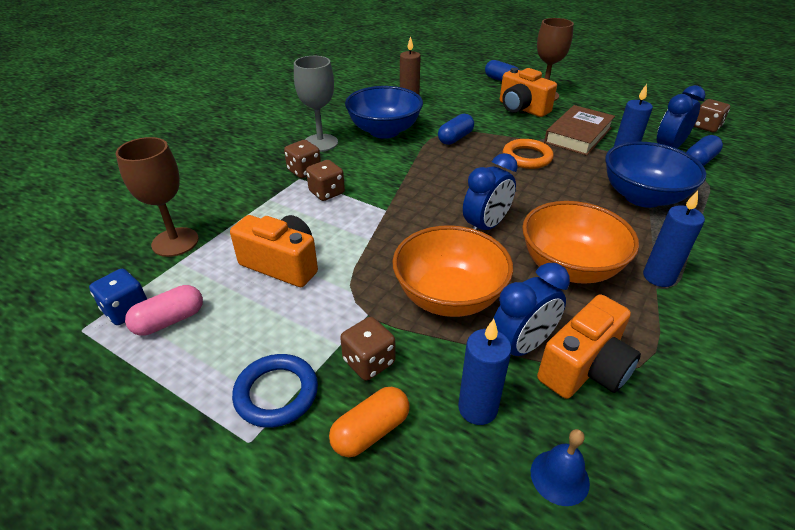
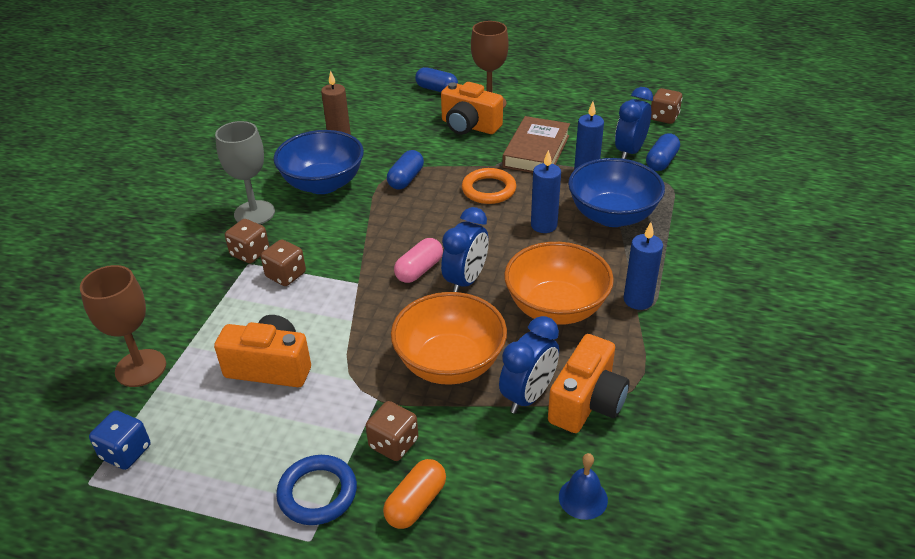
camera: 15 degrees left, 0 degrees up
pink capsule [125,285,203,336] -> pink capsule moved to [394,238,443,283]
blue candle [458,319,512,425] -> blue candle moved to [531,150,561,233]

